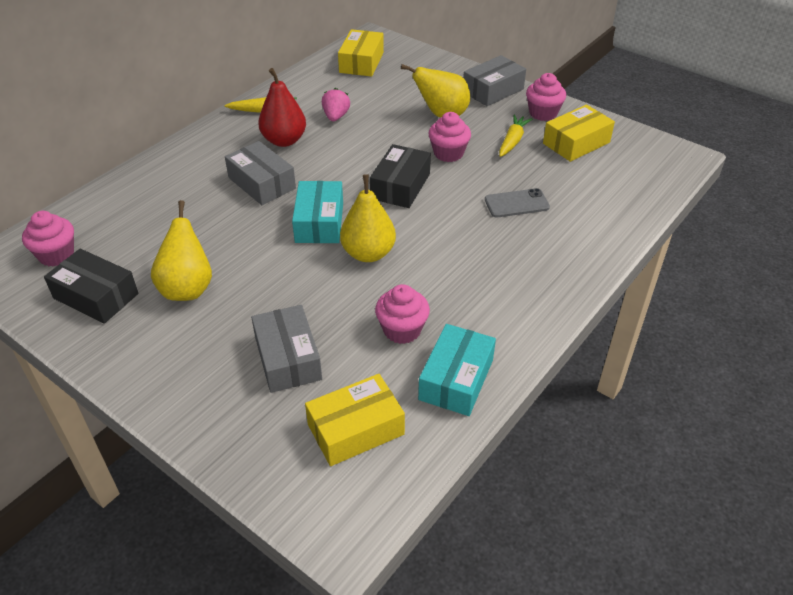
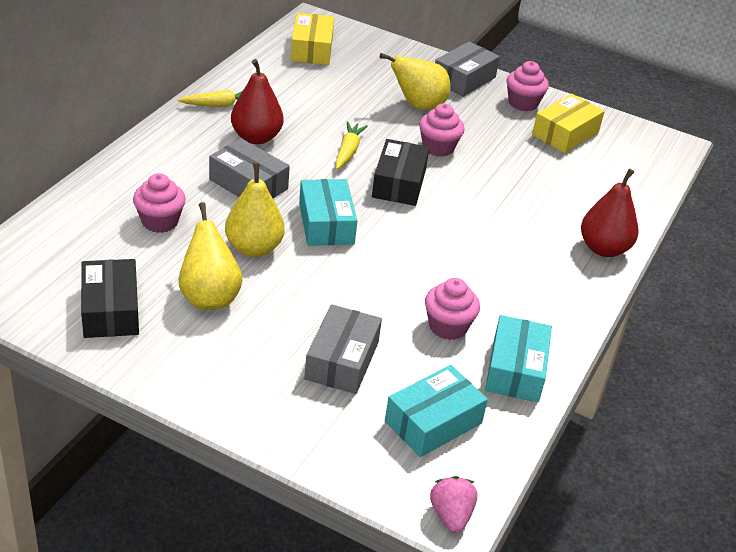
camera: 15 degrees left, 5 degrees down
pink cupcake [22,211,74,266] -> pink cupcake moved to [133,173,186,233]
black box [44,249,139,324] -> black box turned 60 degrees clockwise [81,259,139,338]
grey box [251,305,322,393] -> grey box turned 45 degrees clockwise [304,304,382,394]
yellow box [305,374,405,466] -> turquoise box [385,365,488,457]
pink strawberry [322,88,350,121] -> pink strawberry moved to [430,476,478,533]
yellow pear [340,174,396,262] -> yellow pear moved to [225,163,285,257]
grey phone [485,188,550,217] -> none
yellow carrot [499,115,532,157] -> yellow carrot moved to [335,121,368,169]
none -> red pear [581,169,639,257]

